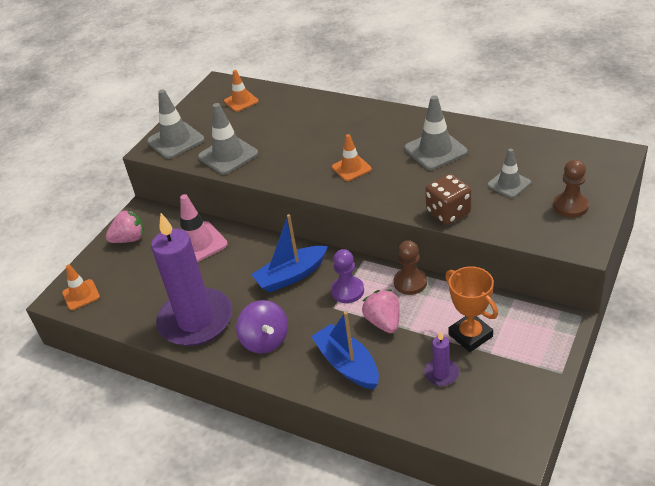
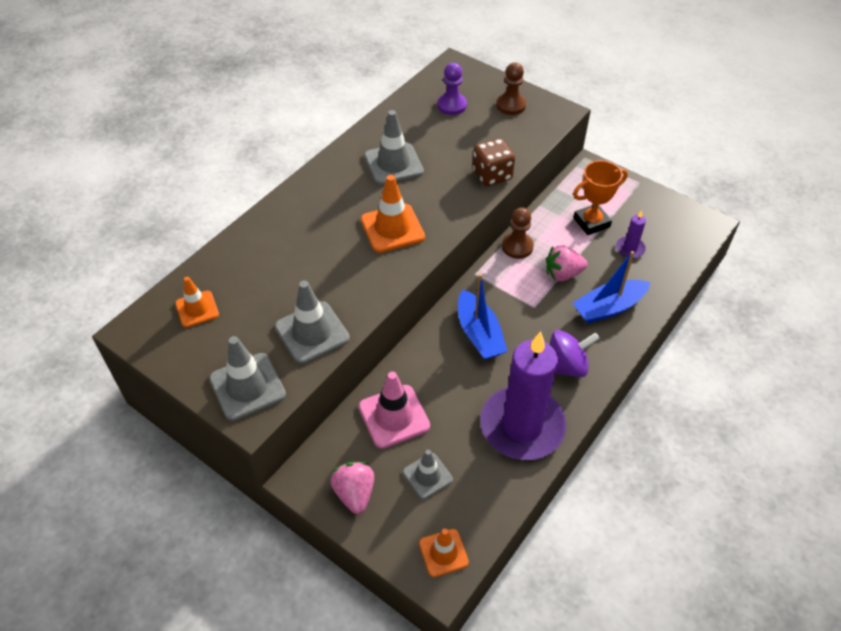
camera: 85 degrees left, 10 degrees up
purple pawn [331,249,364,303] -> purple pawn moved to [437,63,467,115]
orange traffic cone [332,134,372,181] -> orange traffic cone [361,175,425,253], size x1.57
grey traffic cone [487,149,531,198] -> grey traffic cone moved to [403,450,453,499]

